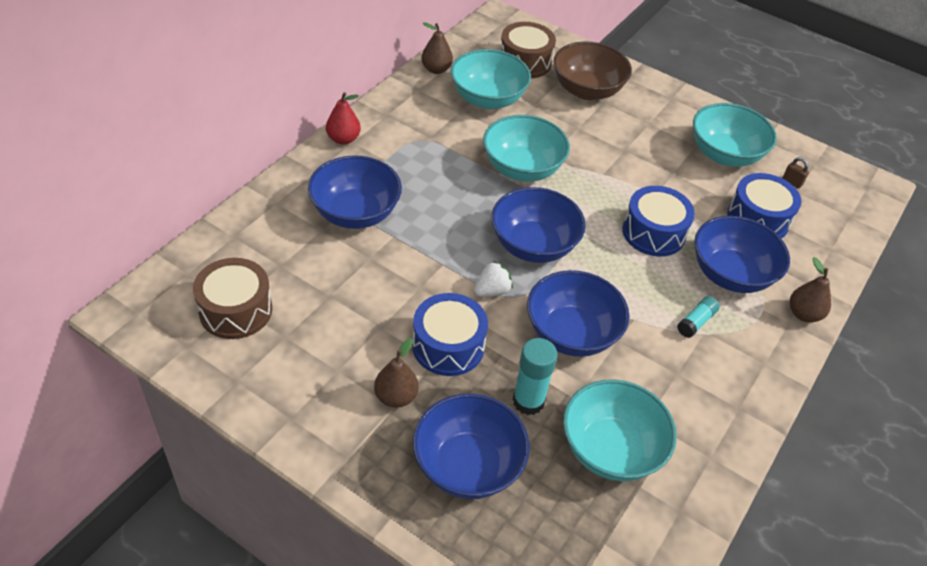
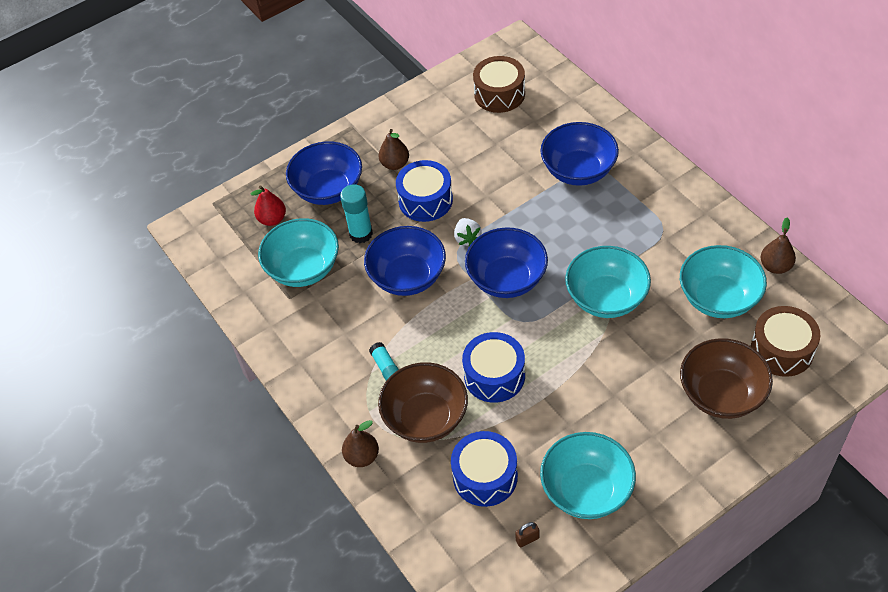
camera: 120 degrees right, 5 degrees up
red pear [326,92,361,145] -> red pear moved to [251,185,286,226]
blue bowl [694,216,790,293] -> brown bowl [378,362,468,443]

